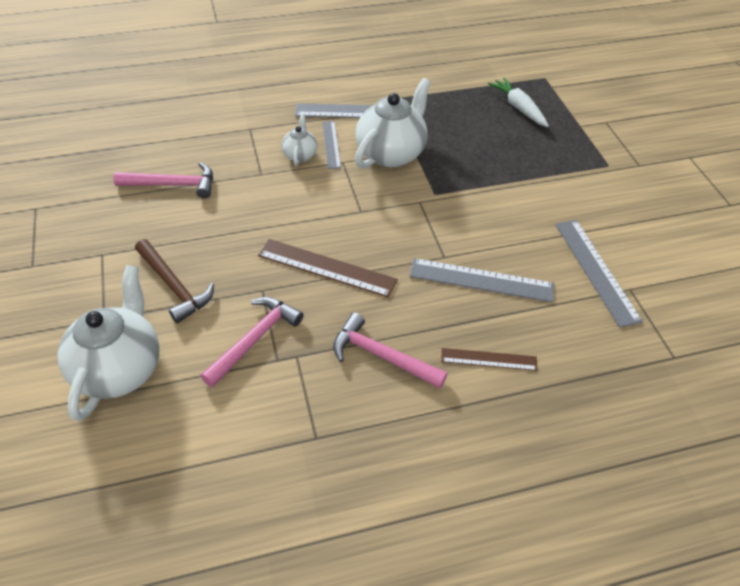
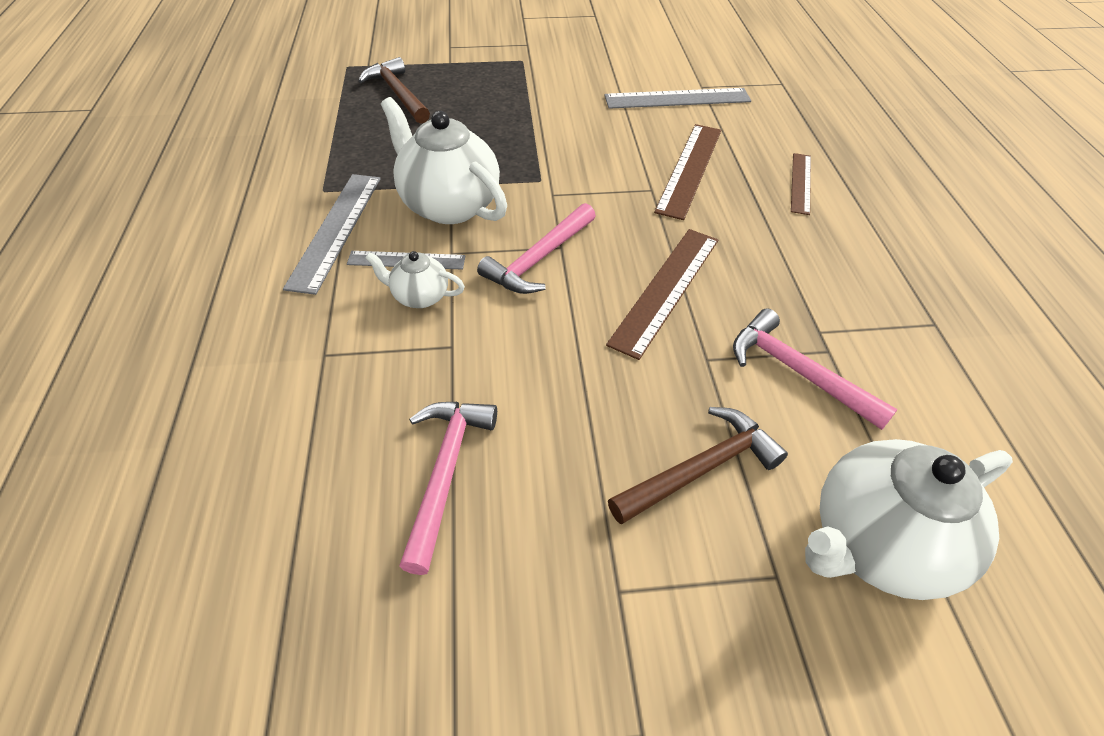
camera: 80 degrees left, 0 degrees up
white teapot [58,265,160,421] -> white teapot turned 45 degrees counterclockwise [805,439,1013,600]
pink hammer [333,313,447,388] -> pink hammer moved to [477,203,596,294]
grey ruler [409,258,554,303] -> brown ruler [654,124,721,220]
white carrot [488,77,549,127] -> brown hammer [358,57,430,123]

